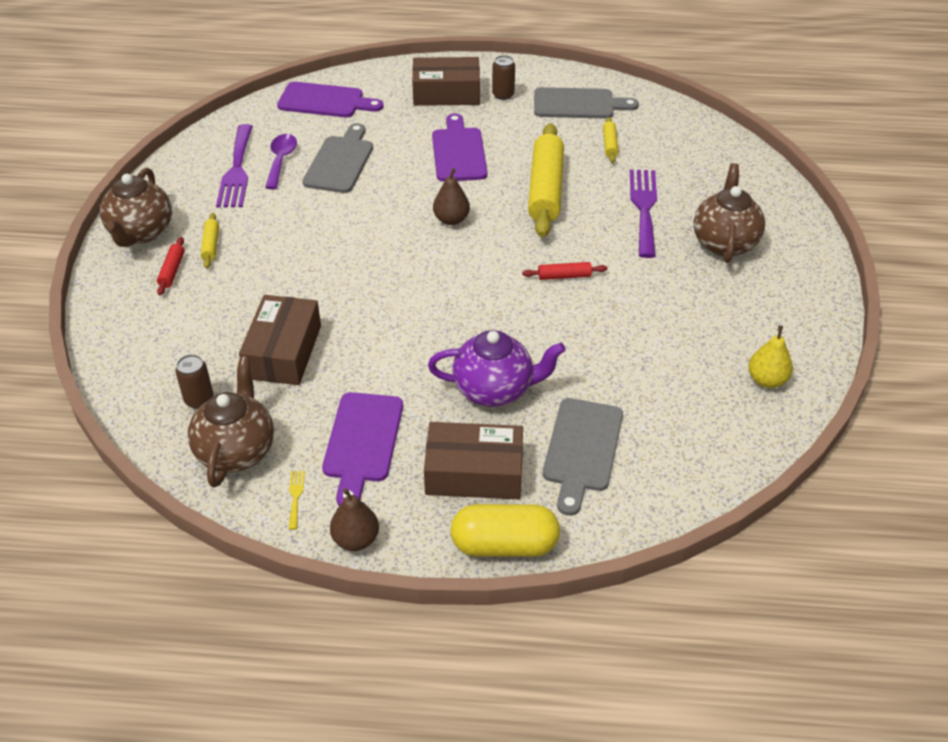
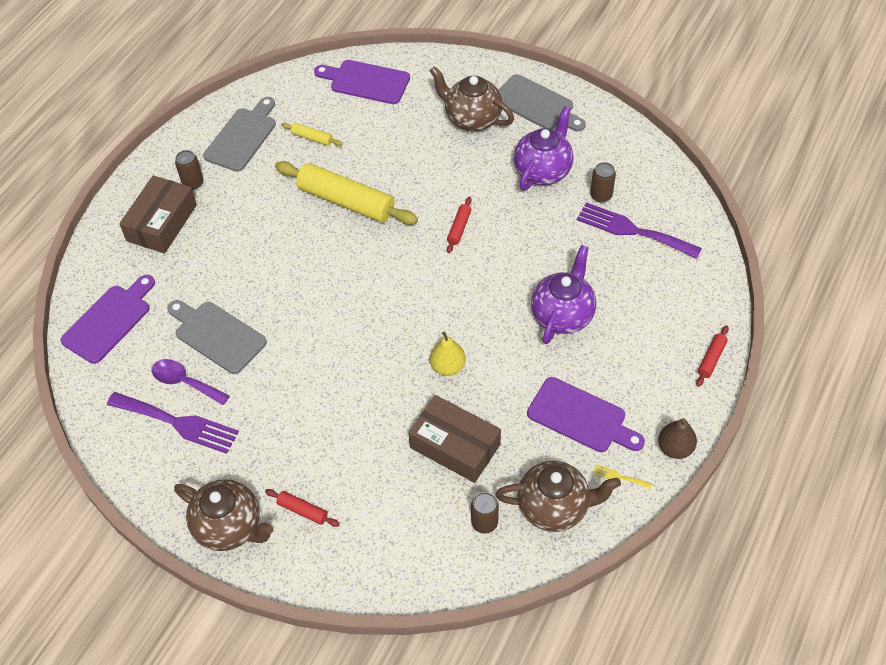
camera: 65 degrees left, 10 degrees up
brown teapot [188,356,274,487] -> brown teapot turned 150 degrees clockwise [496,461,621,532]
yellow rolling pin [201,213,219,268] -> none
brown box [424,422,523,499] -> none
purple cutting board [432,113,487,182] -> purple cutting board moved to [314,60,410,104]
brown pear [433,168,470,225] -> none
yellow capsule [450,504,560,557] -> red rolling pin [696,325,729,387]
grey cutting board [543,398,623,516] -> grey cutting board moved to [499,74,586,132]
purple fork [630,169,657,258] -> purple fork moved to [577,202,702,259]
yellow pear [748,326,793,388] -> yellow pear moved to [430,332,466,376]
none -> purple teapot [514,106,573,191]
none -> brown can [590,162,616,203]

